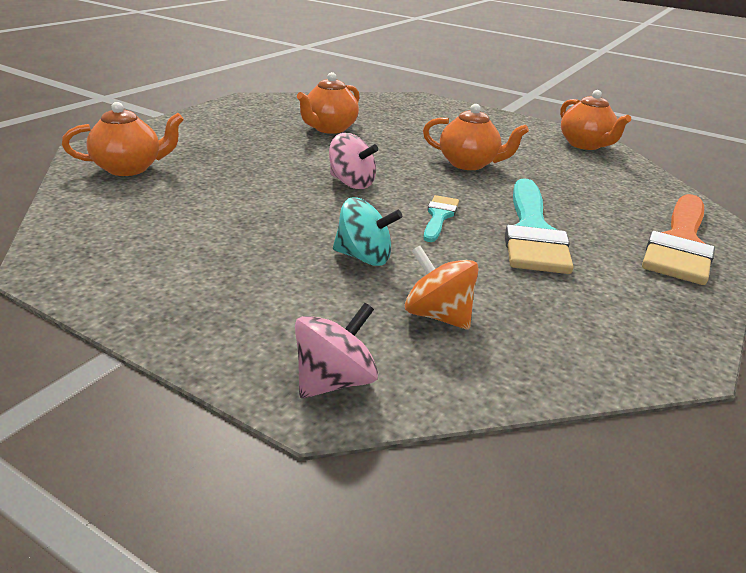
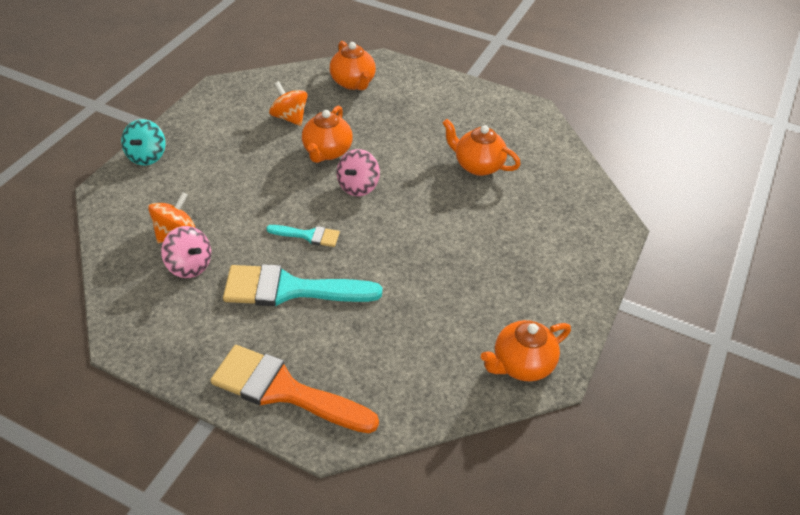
camera: 85 degrees right, 15 degrees up
pink spinning top [295,303,378,398] -> pink spinning top moved to [161,226,211,278]
turquoise spinning top [333,197,402,266] -> turquoise spinning top moved to [121,119,165,165]
orange teapot [423,104,529,170] -> orange teapot moved to [302,106,353,163]
none -> orange spinning top [269,81,308,126]

